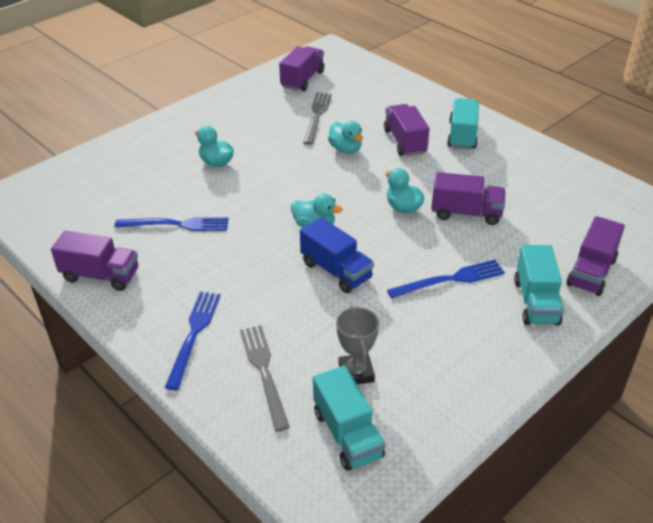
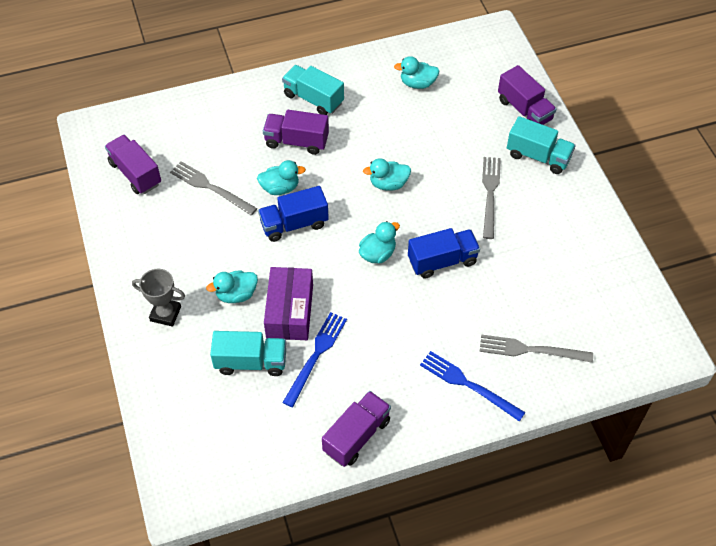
camera: 65 degrees left, 15 degrees up
turquoise truck [313,365,385,471] -> turquoise truck moved to [210,331,286,376]
grey trophy [336,305,379,385] -> grey trophy moved to [132,269,185,327]
blue fork [387,260,505,299] -> grey fork [482,157,501,239]
purple truck [431,172,505,225] -> none
none -> blue truck [258,186,329,242]
none -> purple box [264,267,313,340]
none -> turquoise duck [394,56,439,89]

